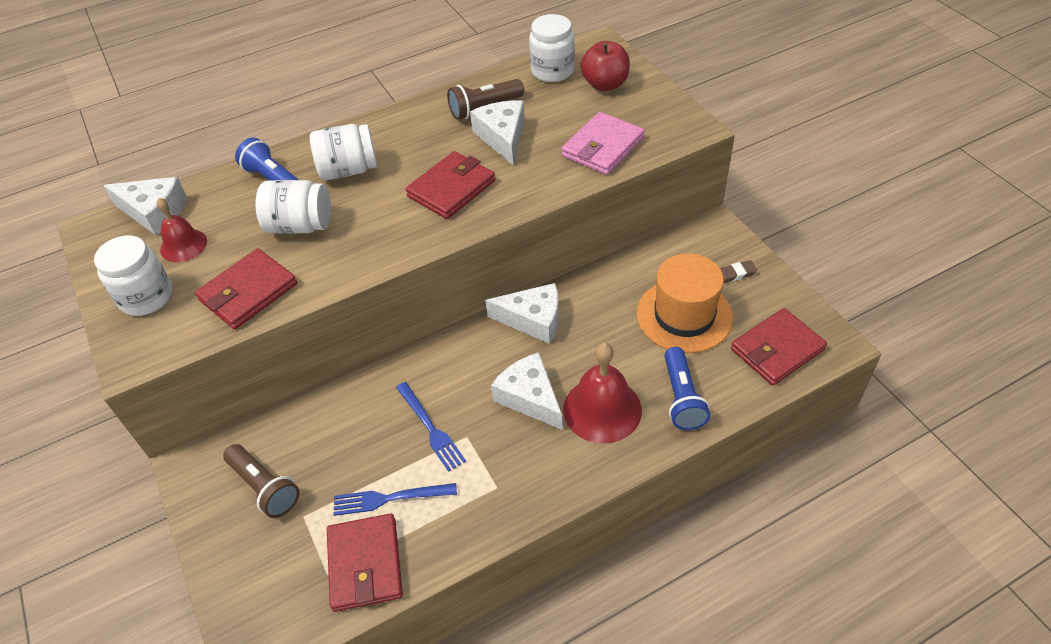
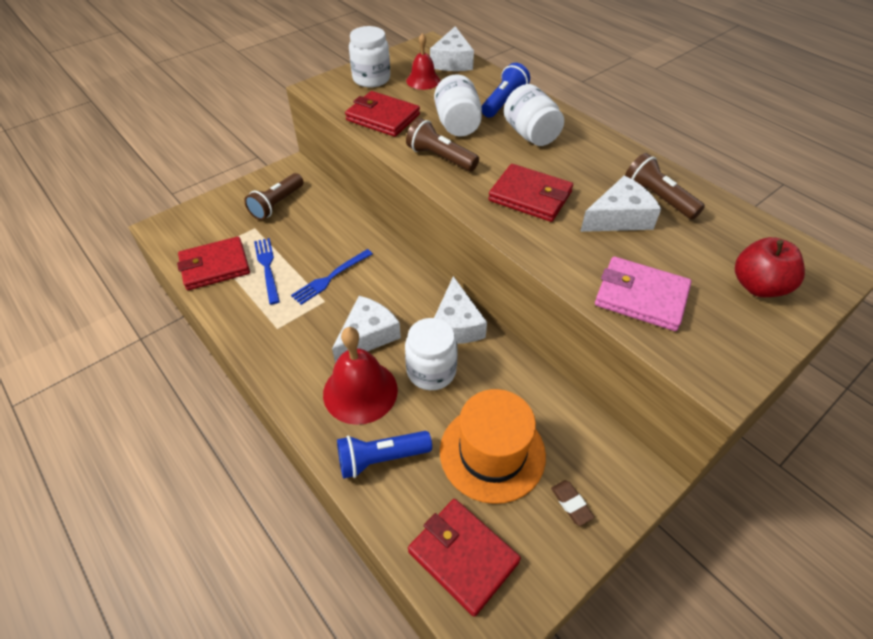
camera: 75 degrees right, 0 degrees up
white jar [529,14,575,82] -> white jar moved to [405,318,458,390]
none -> brown flashlight [406,118,479,171]

